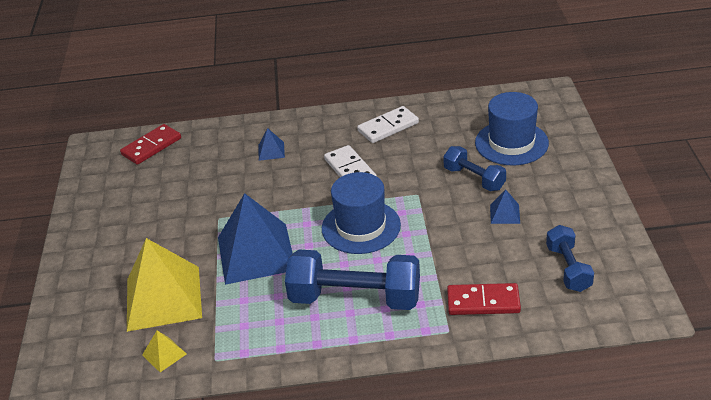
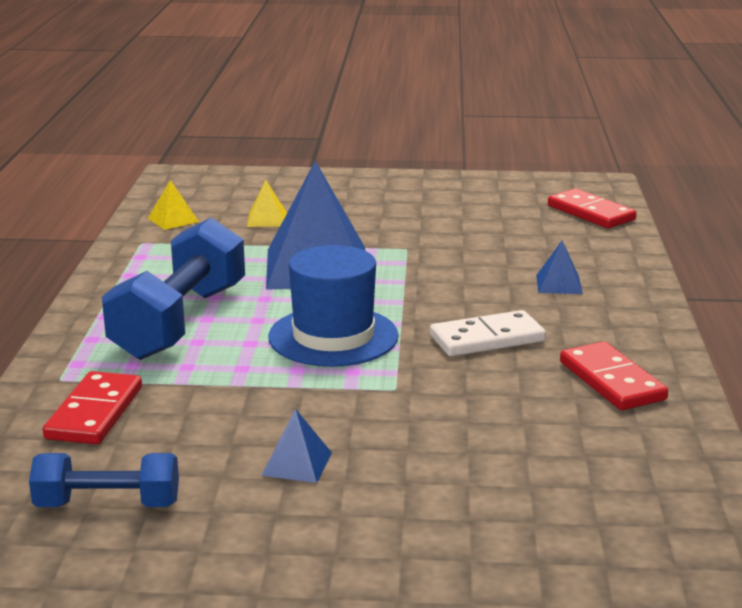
camera: 95 degrees right, 15 degrees down
yellow pyramid [127,238,202,332] -> yellow pyramid [247,180,287,227], size x0.42
white domino [357,106,419,143] -> red domino [560,342,668,410]
blue dumbbell [443,146,506,191] -> none
blue hat [475,92,549,166] -> none

